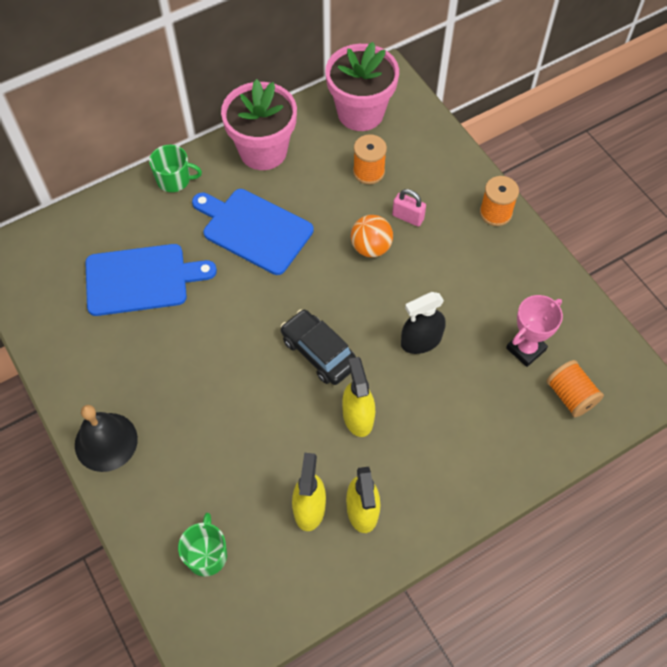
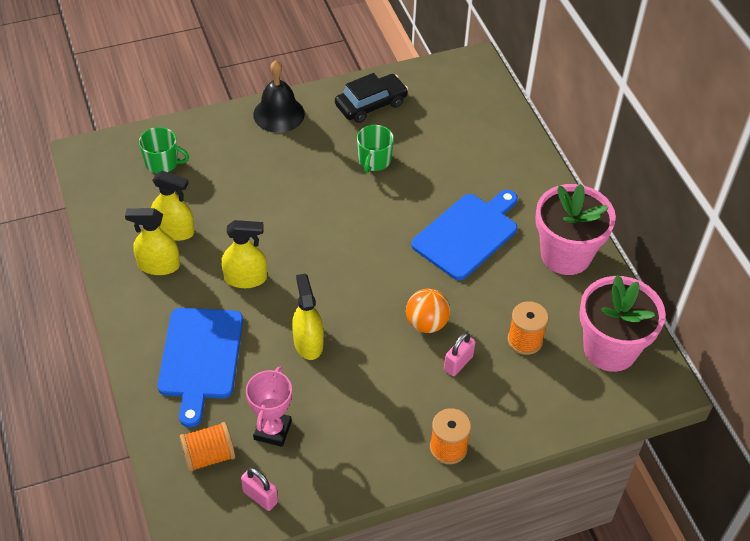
camera: 100 degrees right, 10 degrees down
blue cutting board [85,244,217,316] -> blue cutting board moved to [157,308,243,427]
green mug [149,145,202,192] -> green mug moved to [357,125,394,173]
black car [281,309,356,385] -> black car moved to [335,73,408,123]
black spray bottle [401,292,446,354] -> yellow spray bottle [292,273,324,360]
pink trophy [506,295,563,367] -> pink trophy turned 45 degrees clockwise [246,366,292,447]
none -> pink padlock [241,468,278,511]

